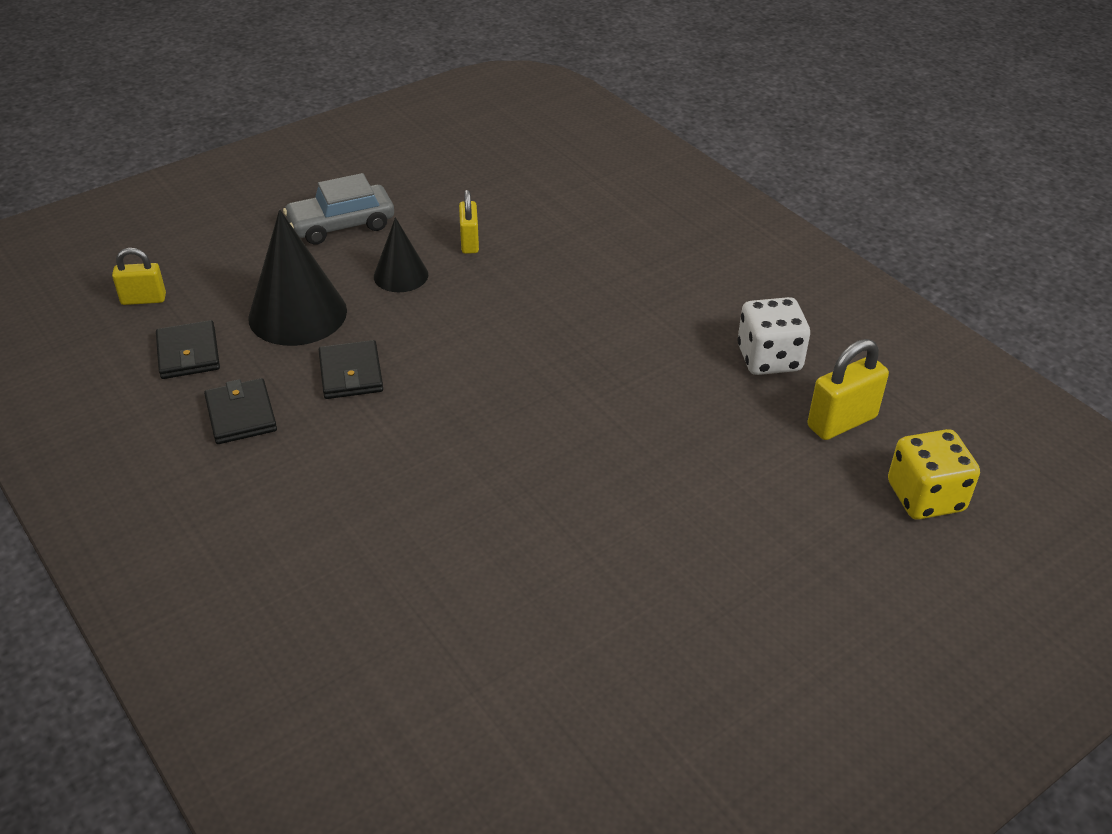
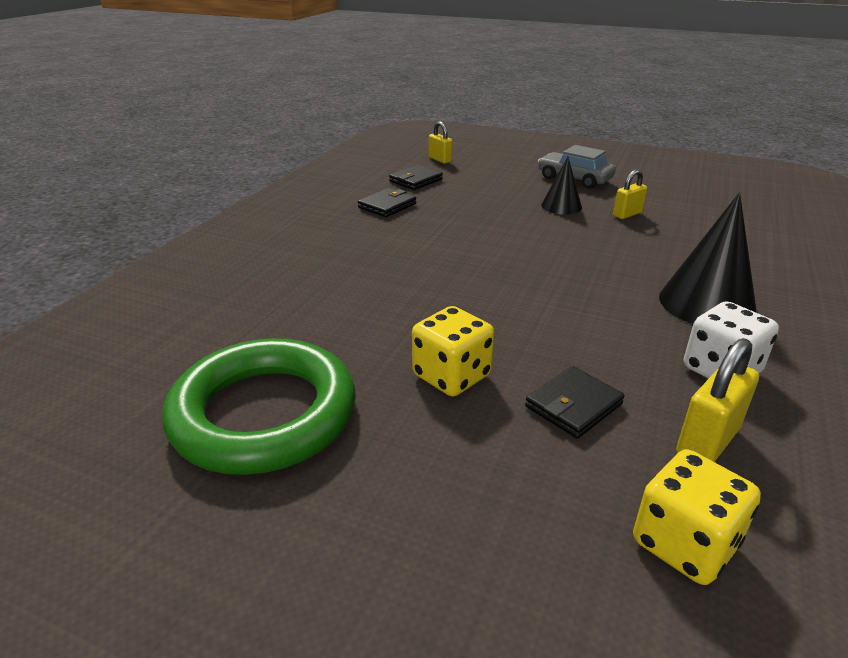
camera: 60 degrees right, 10 degrees down
black cone [248,210,347,346] -> black cone moved to [659,193,757,324]
black wallet [319,340,383,399] -> black wallet moved to [525,366,625,438]
yellow padlock [807,339,889,440] -> yellow padlock turned 75 degrees counterclockwise [676,338,759,462]
none -> green ring [163,338,356,475]
none -> yellow dice [412,306,494,396]

